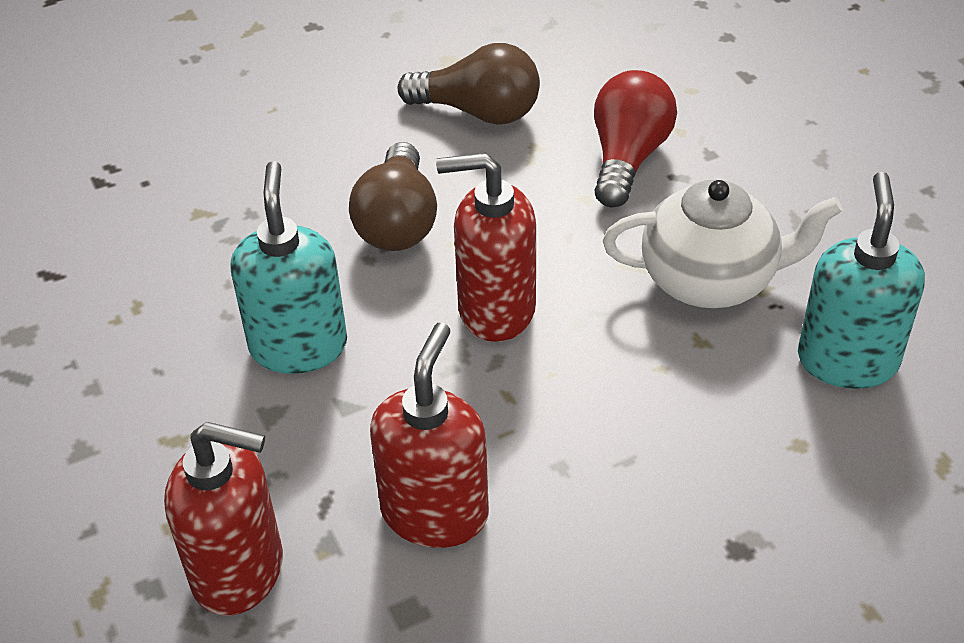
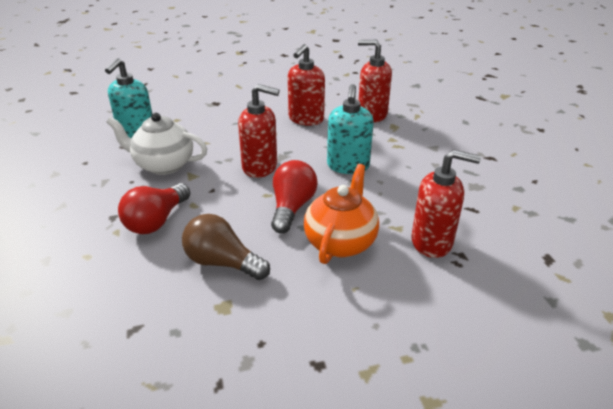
camera: 170 degrees left, 10 degrees down
brown light bulb [349,142,437,251] -> red light bulb [271,160,318,233]
none -> orange teapot [304,164,379,264]
none -> red soap dispenser [411,150,481,258]

